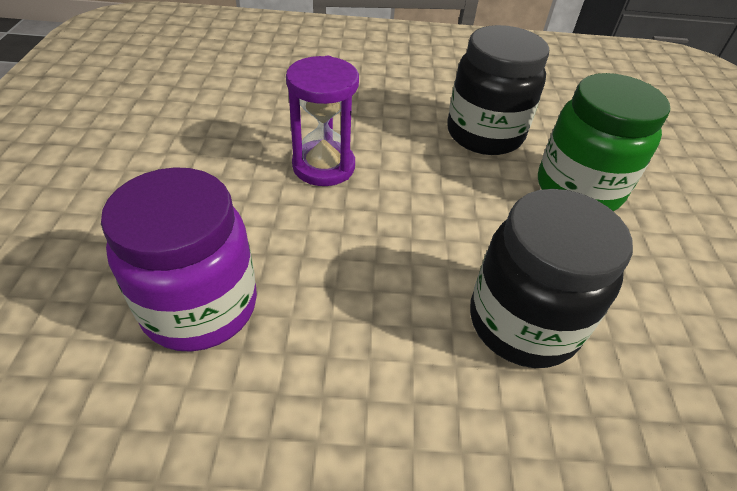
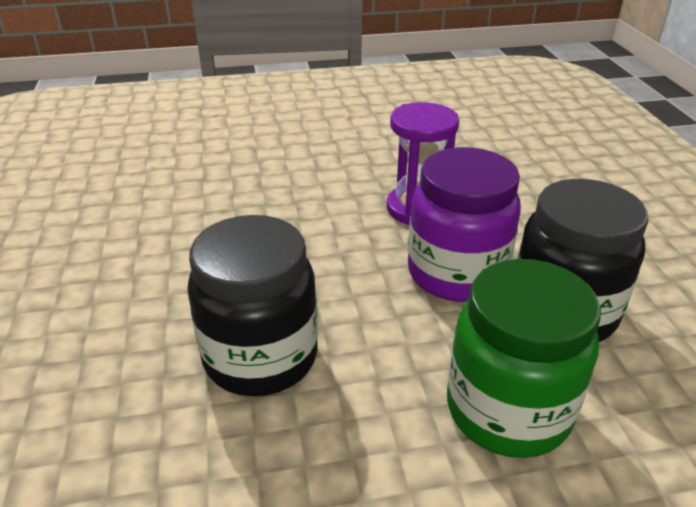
camera: 80 degrees right, 10 degrees down
purple jar [101,167,257,352] -> purple jar moved to [408,147,521,302]

